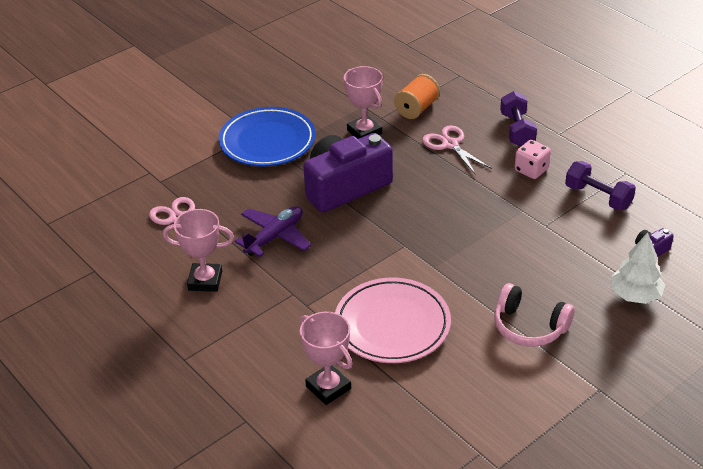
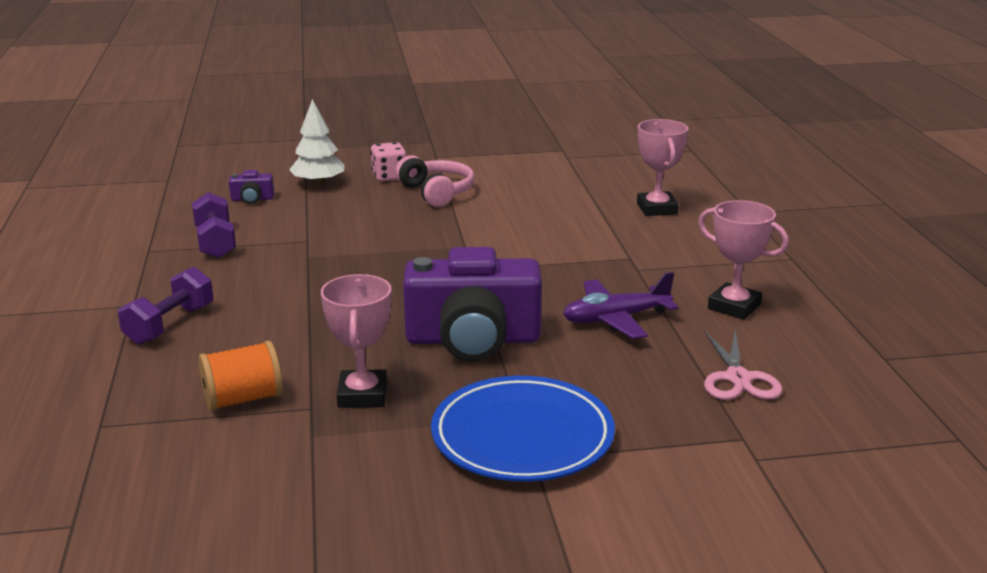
camera: 150 degrees left, 15 degrees down
pink plate [335,277,451,363] -> none
pink scissors [422,125,492,175] -> none
pink dice [515,140,551,179] -> pink dice moved to [371,142,406,182]

